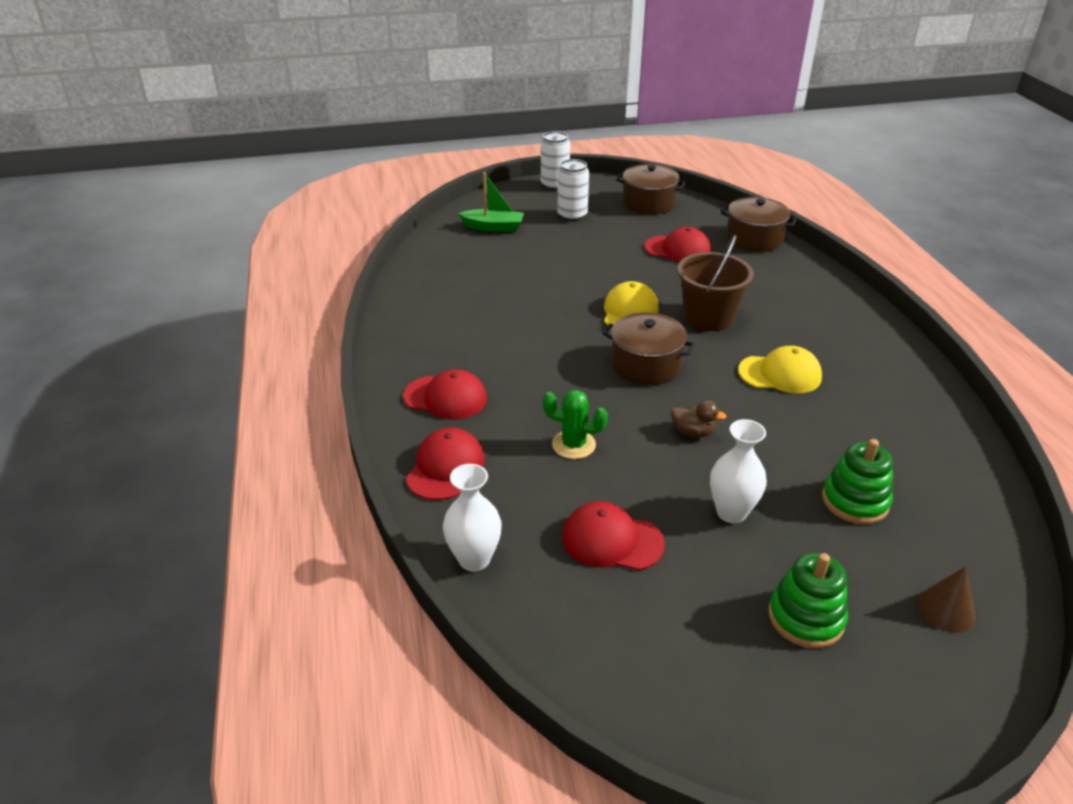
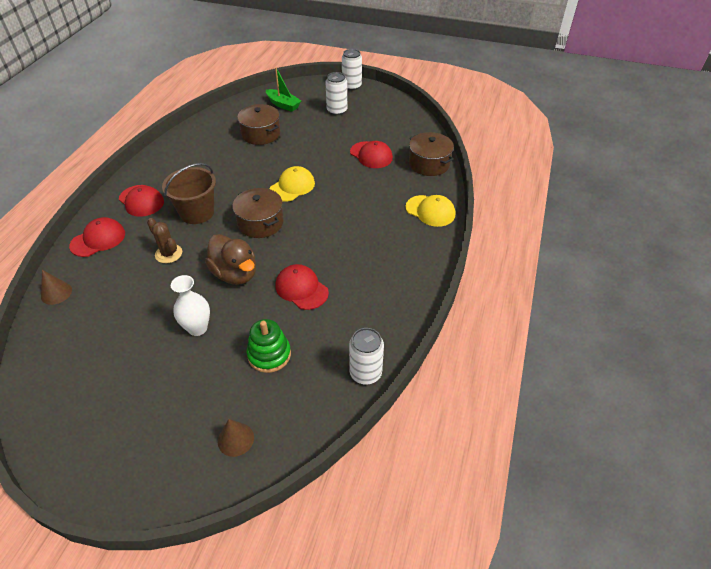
camera: 30 degrees right, 10 degrees up
white vase [443,464,502,572] -> brown cone [41,270,72,305]
green cactus [543,390,608,459] -> brown cactus [147,218,182,263]
red cap [562,501,665,571] -> red cap moved to [276,264,329,310]
brown pot [616,164,686,214] -> brown pot moved to [237,104,280,145]
brown duck [671,400,727,437] -> brown duck [205,234,256,285], size x2.02
brown bucket [677,235,754,331] -> brown bucket moved to [162,163,216,224]
yellow cap [738,346,822,393] -> yellow cap moved to [406,195,455,227]
green stacking toy [768,553,848,648] -> none
none -> white can [349,328,384,384]

